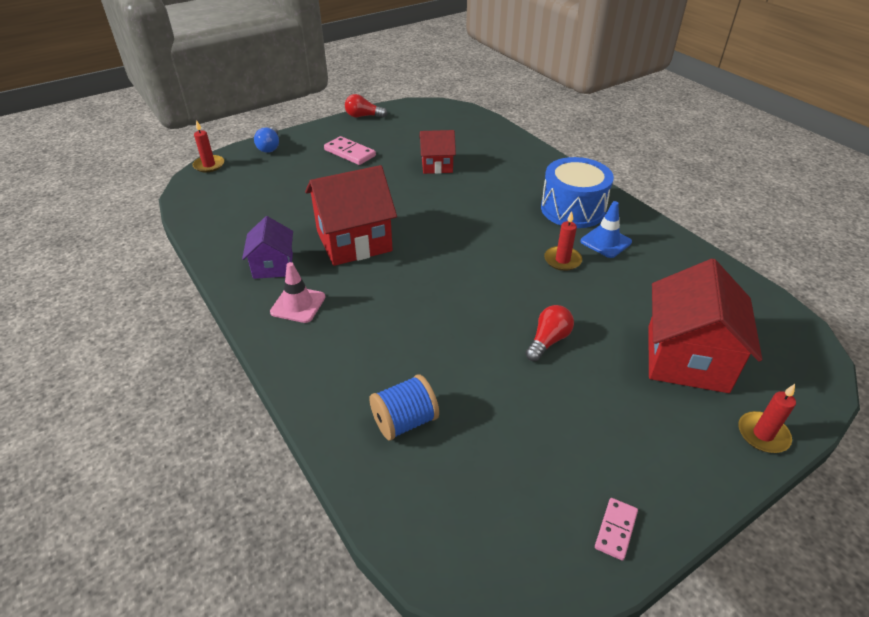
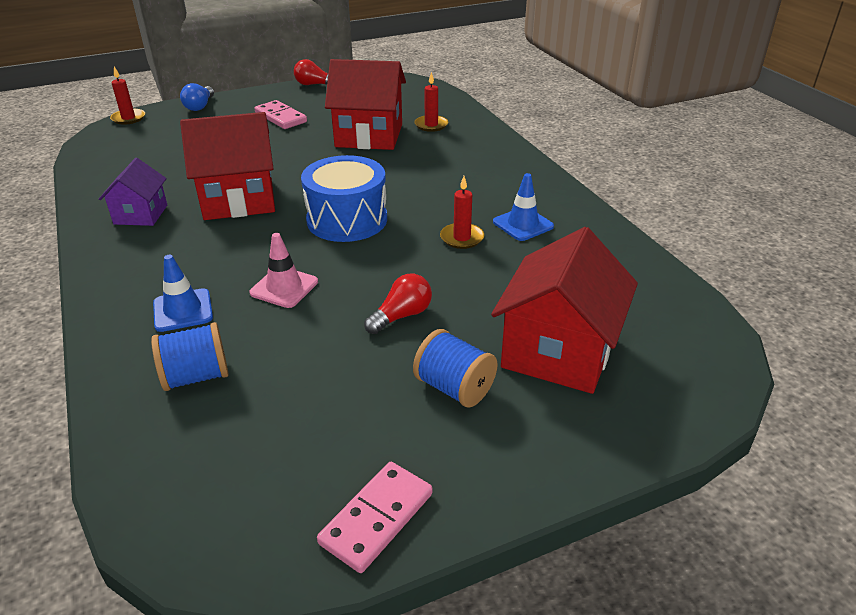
camera: 10 degrees right, 5 degrees down
pink traffic cone [270,262,325,323] -> pink traffic cone moved to [249,233,318,308]
red house [419,130,456,174] -> red house [325,59,406,150], size x1.75
blue drum [541,157,614,228] -> blue drum moved to [301,155,387,242]
pink domino [595,498,638,561] -> pink domino [317,462,433,573], size x1.61
red candle [738,384,796,453] -> red candle moved to [414,72,448,132]
none -> blue traffic cone [153,255,213,332]
none -> blue spool [413,329,498,408]

